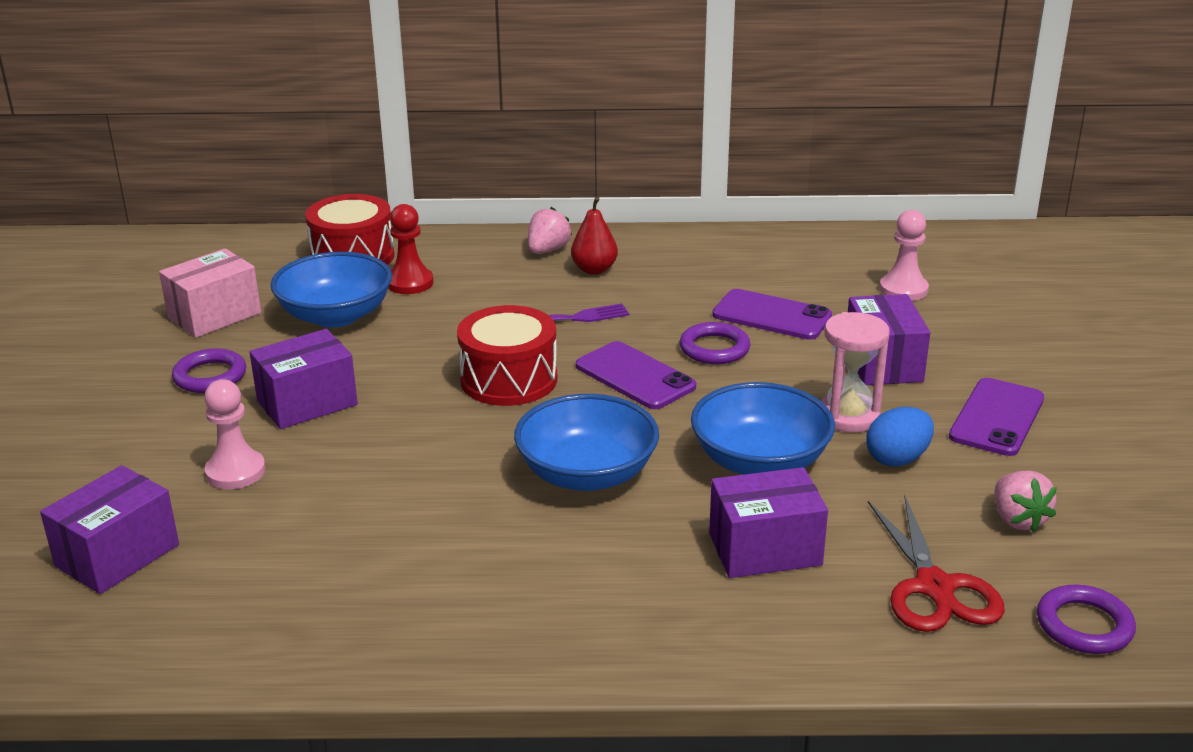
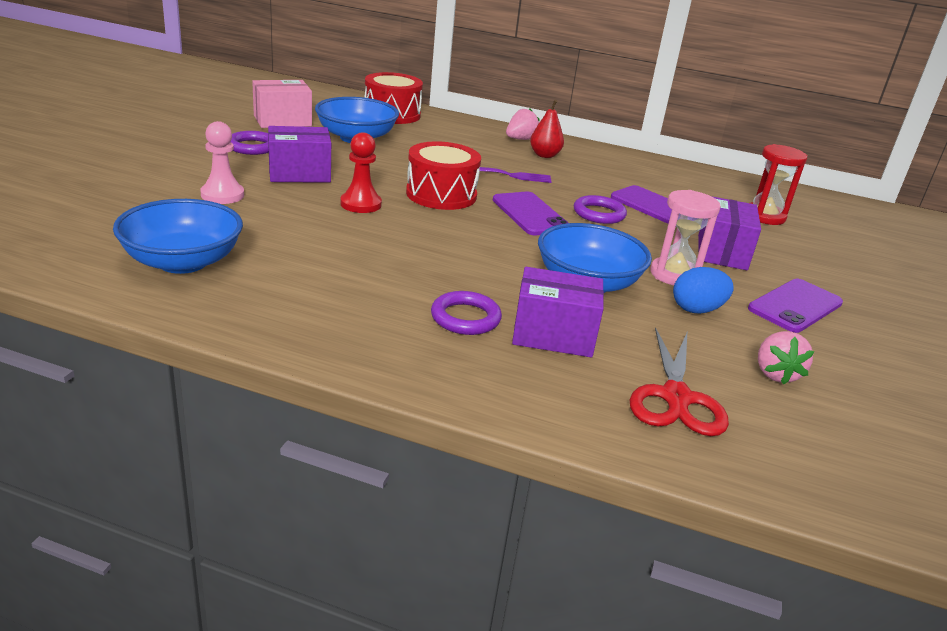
camera: 15 degrees right, 0 degrees up
purple box [40,465,179,594] -> none
red pawn [388,204,433,294] -> red pawn moved to [340,132,382,213]
blue bowl [514,394,659,491] -> blue bowl moved to [113,199,243,274]
pink pawn [880,210,929,301] -> red hourglass [750,144,808,225]
purple ring [1037,585,1136,654] -> purple ring moved to [431,291,502,335]

